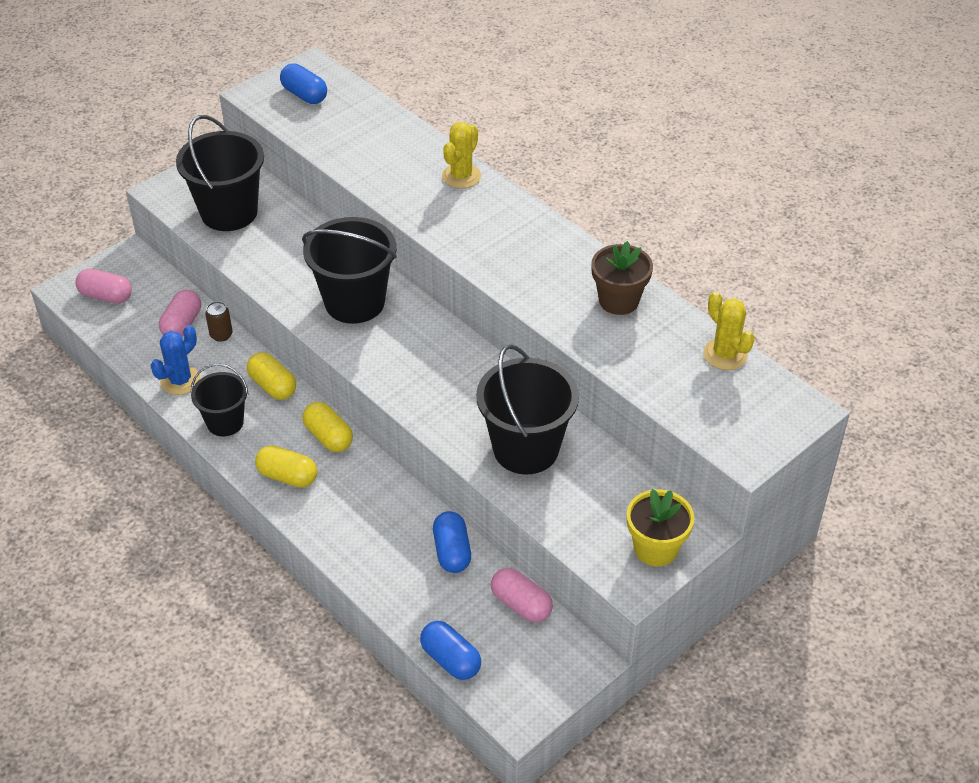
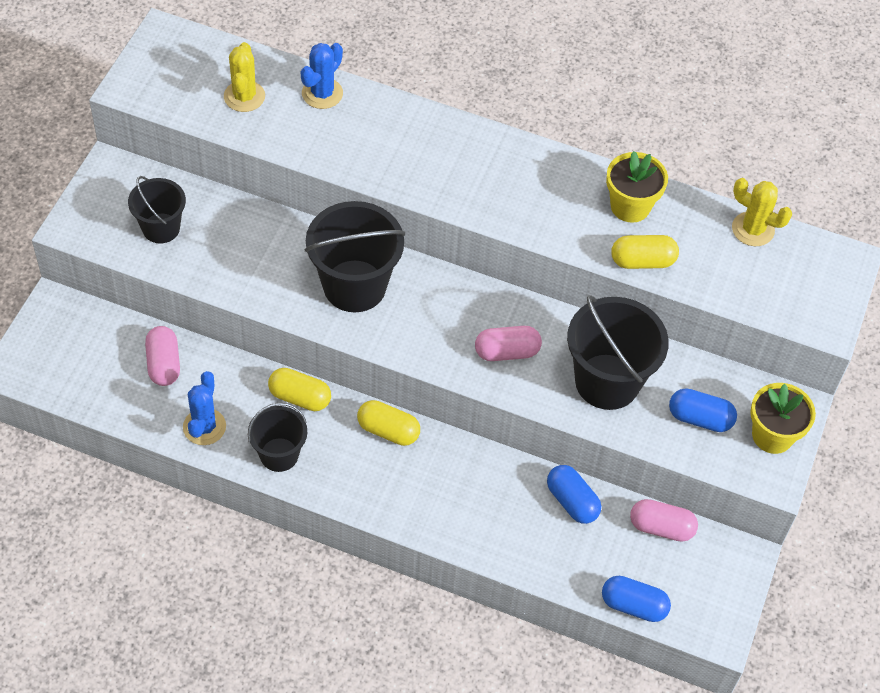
camera: 30 degrees left, 10 degrees up
pink capsule [75,269,132,304] -> pink capsule moved to [475,326,542,361]
black bucket [176,115,264,231] -> black bucket [128,176,186,244], size x0.60
brown can [205,301,233,342] -> none
yellow capsule [255,445,317,488] -> yellow capsule moved to [611,235,679,269]
blue capsule [280,64,327,104] -> blue capsule moved to [669,388,737,432]
yellow cactus [442,122,481,188] -> yellow cactus moved to [224,42,265,112]
brown flower pot [591,241,653,315] -> yellow flower pot [606,151,668,223]
none -> blue cactus [301,43,343,109]

